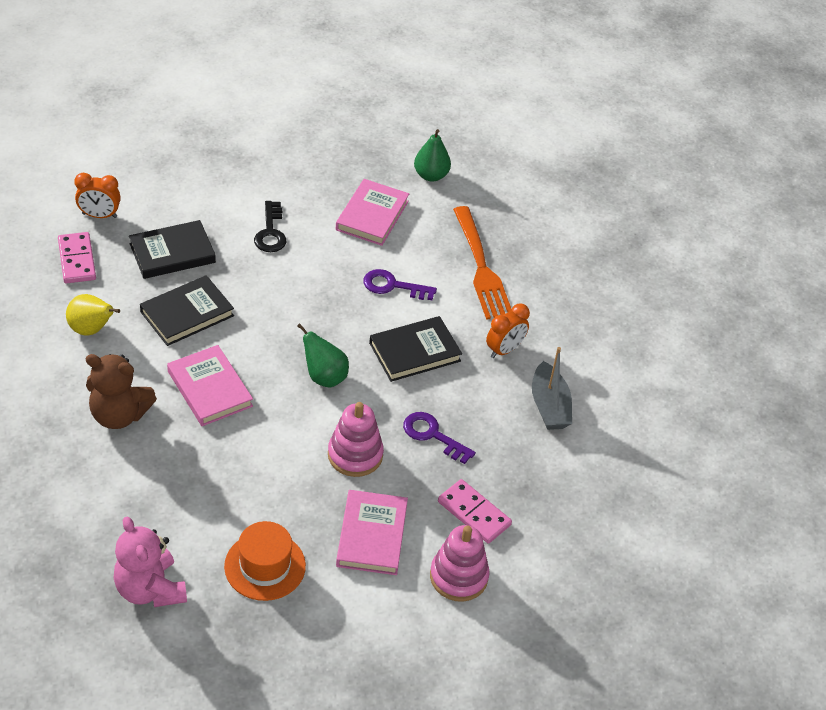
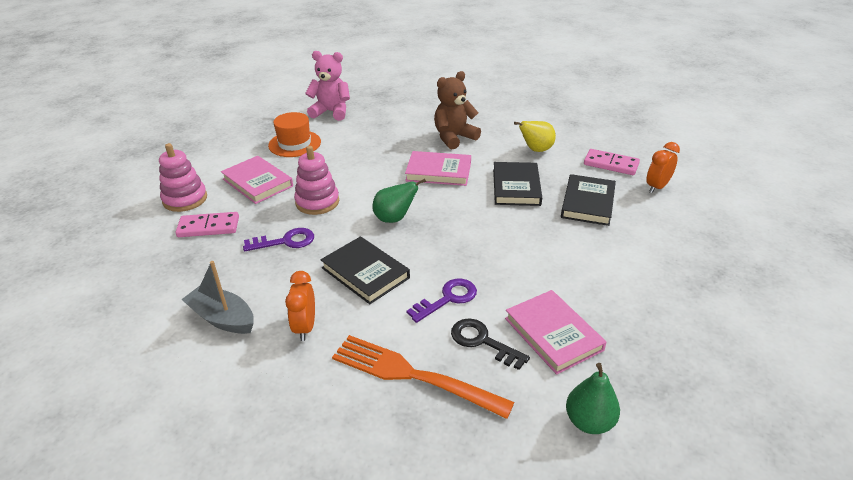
camera: 135 degrees right, 10 degrees down
black key [254,201,286,252] -> black key moved to [451,318,530,370]
black book [369,316,462,382] -> black book turned 60 degrees counterclockwise [320,236,410,304]

